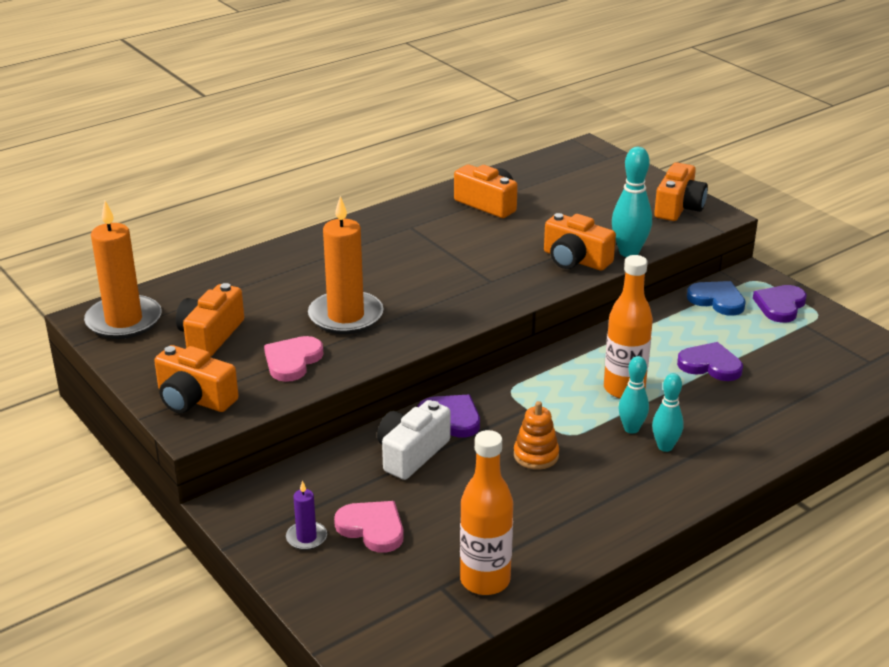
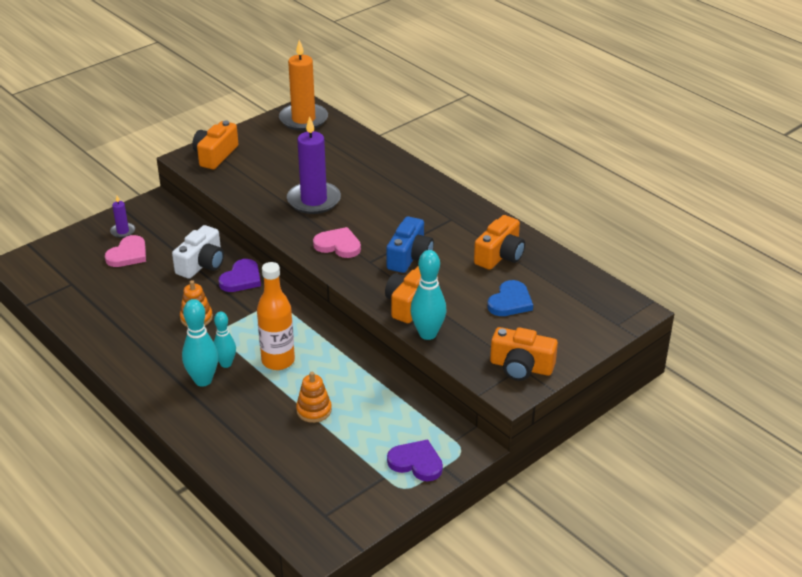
camera: 85 degrees right, 5 degrees up
orange camera [176,283,244,356] -> none
pink heart [264,336,324,382] -> pink heart moved to [313,227,361,258]
orange candle [308,196,384,334] -> purple candle [287,116,341,214]
white camera [377,400,451,480] -> white camera turned 90 degrees clockwise [172,225,224,279]
orange bottle [460,430,513,595] -> none
turquoise bowling pin [652,373,684,452] -> turquoise bowling pin [182,299,218,387], size x1.52
purple heart [677,342,743,381] -> orange stacking toy [296,372,332,423]
blue heart [687,281,746,316] -> blue heart moved to [487,280,533,316]
none -> blue camera [386,216,434,273]

